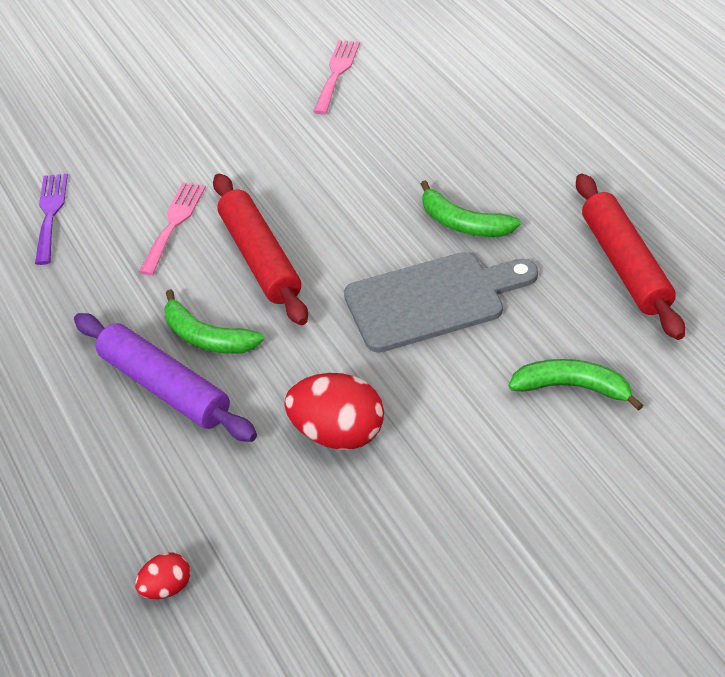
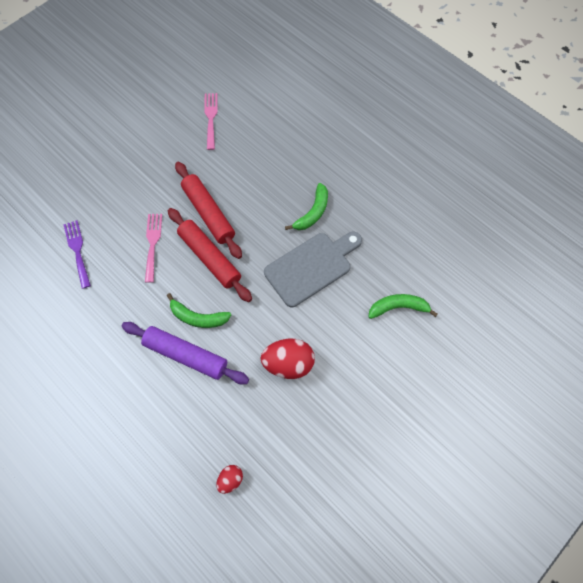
camera: 20 degrees left, 20 degrees up
green banana [421,180,521,237] -> green banana turned 75 degrees counterclockwise [285,183,328,230]
red rolling pin [576,174,685,340] -> red rolling pin moved to [175,162,242,259]

